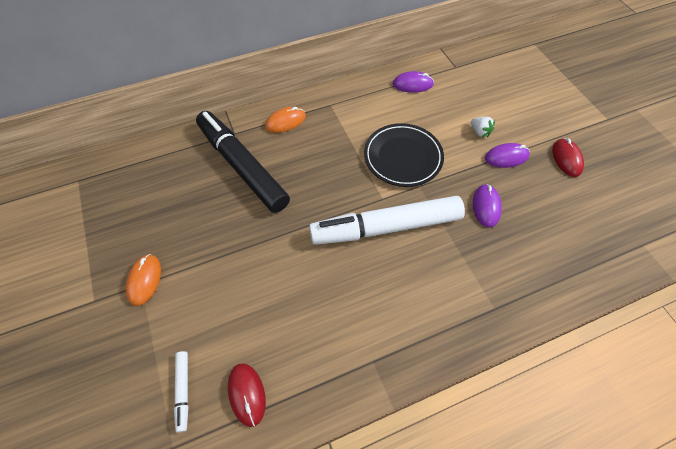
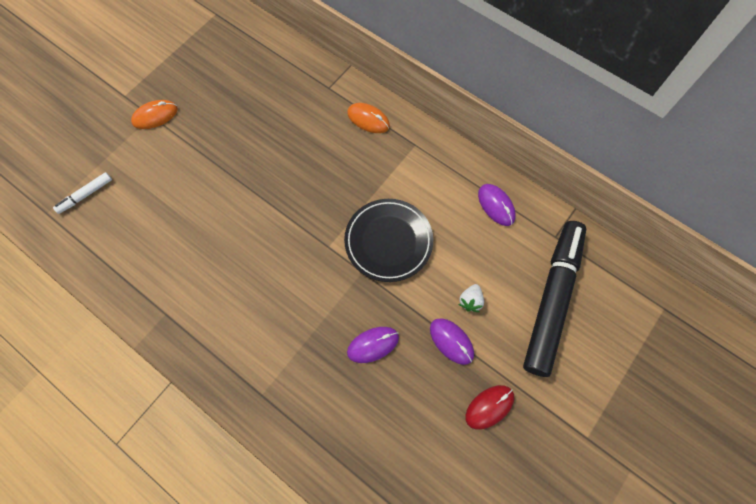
camera: 60 degrees right, 10 degrees up
black marker [196,111,290,213] -> black marker moved to [523,221,586,377]
red mouse [228,363,266,427] -> none
white marker [309,196,465,245] -> none

